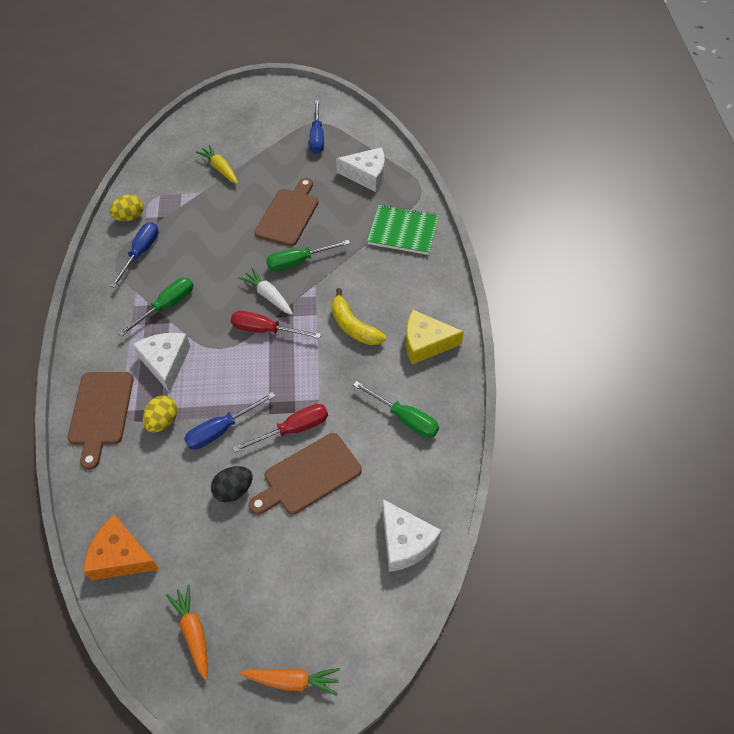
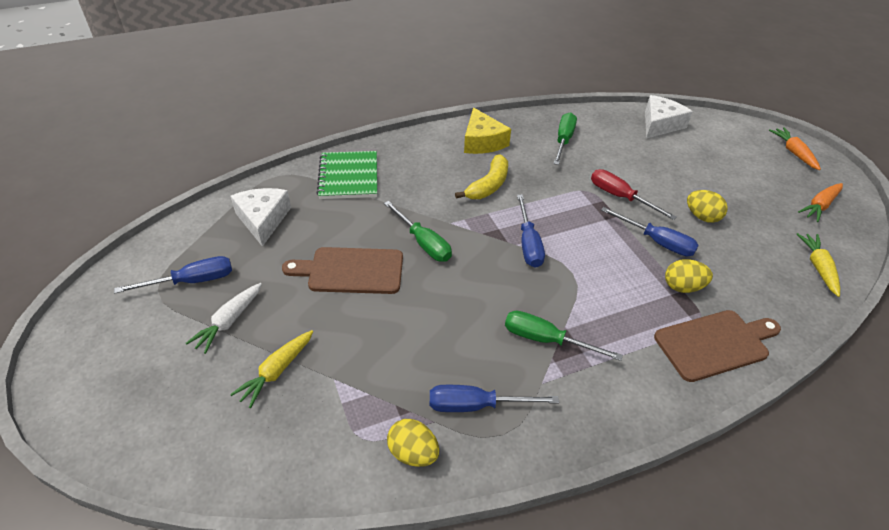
camera: 110 degrees left, 10 degrees down
orange cheese [83,515,159,580] -> yellow carrot [796,233,840,297]
white cheese [133,333,191,393] -> none
black egg [211,466,252,502] -> yellow egg [687,190,728,223]
red screwdriver [231,311,321,339] -> blue screwdriver [517,195,545,268]
white carrot [238,268,293,315] -> white carrot moved to [186,283,262,354]
brown cutting board [249,433,362,515] -> none

